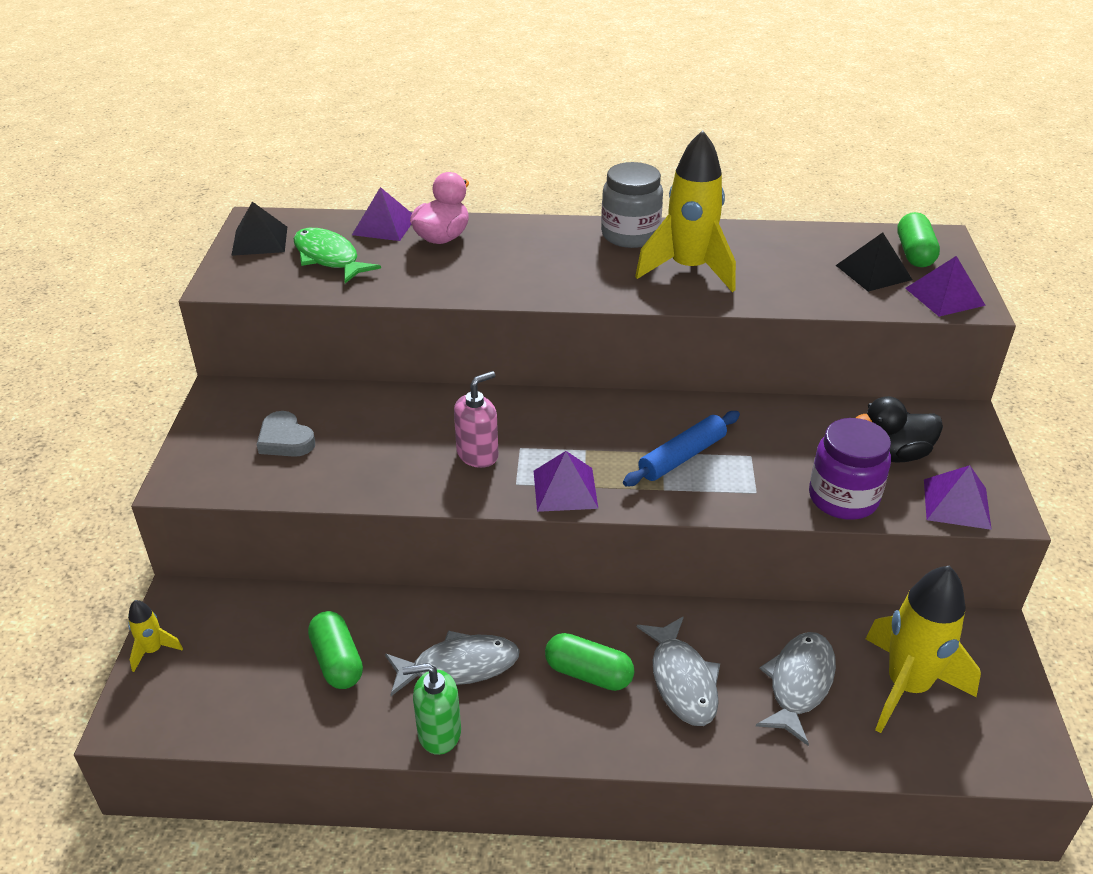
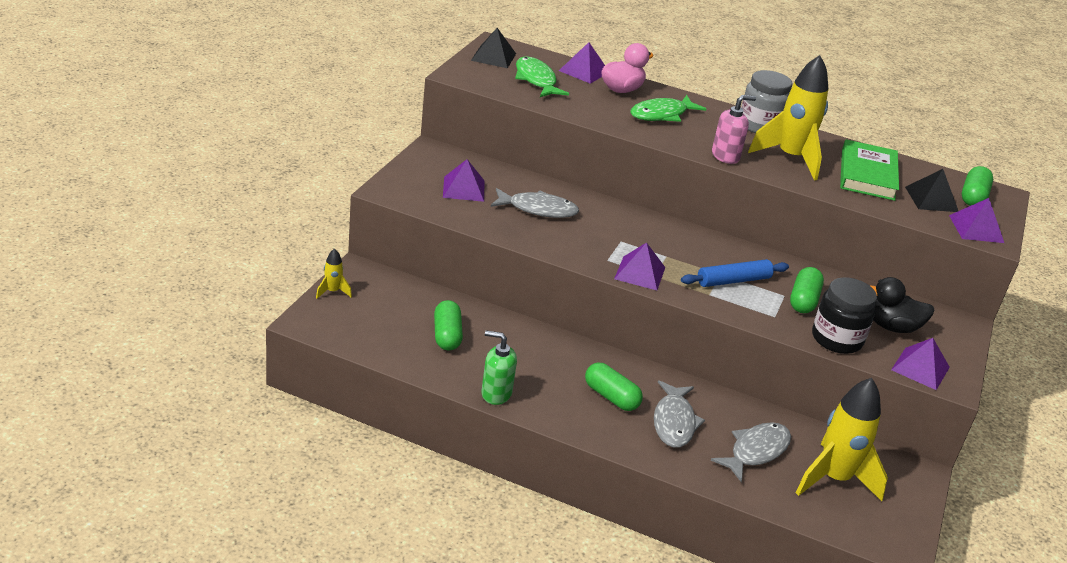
camera: 15 degrees right, 5 degrees down
grey heart [257,411,315,457] -> purple pyramid [443,159,485,202]
grey fish [385,630,520,696] -> grey fish moved to [491,188,579,218]
pink soap dispenser [454,371,499,468] -> pink soap dispenser moved to [712,95,756,164]
purple jar [809,418,891,520] -> black jar [812,277,877,354]
none -> green fish [630,95,706,122]
none -> green capsule [790,267,824,313]
none -> green book [840,139,899,201]

